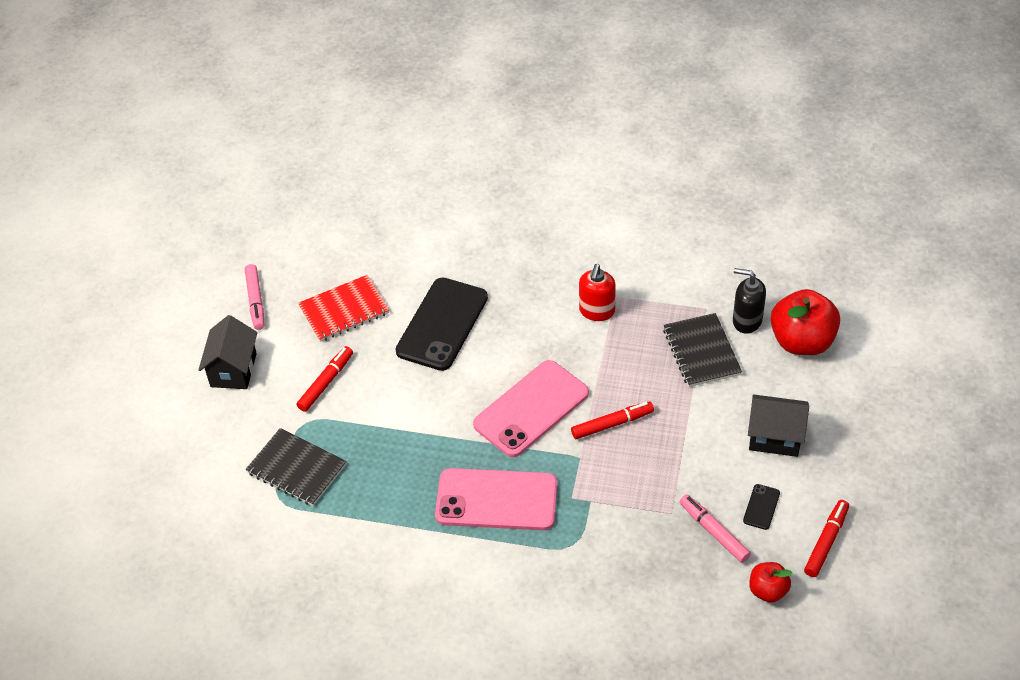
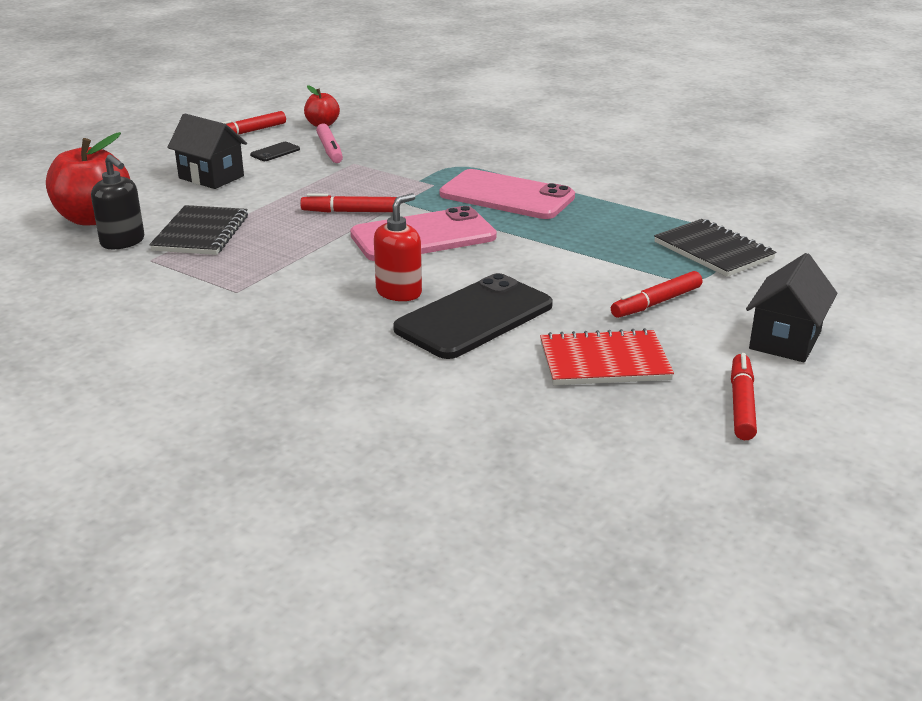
camera: 160 degrees left, 20 degrees down
pink marker [245,264,264,330] -> red marker [731,353,757,440]
red soap dispenser [579,264,616,321] -> red soap dispenser moved to [374,193,422,301]

